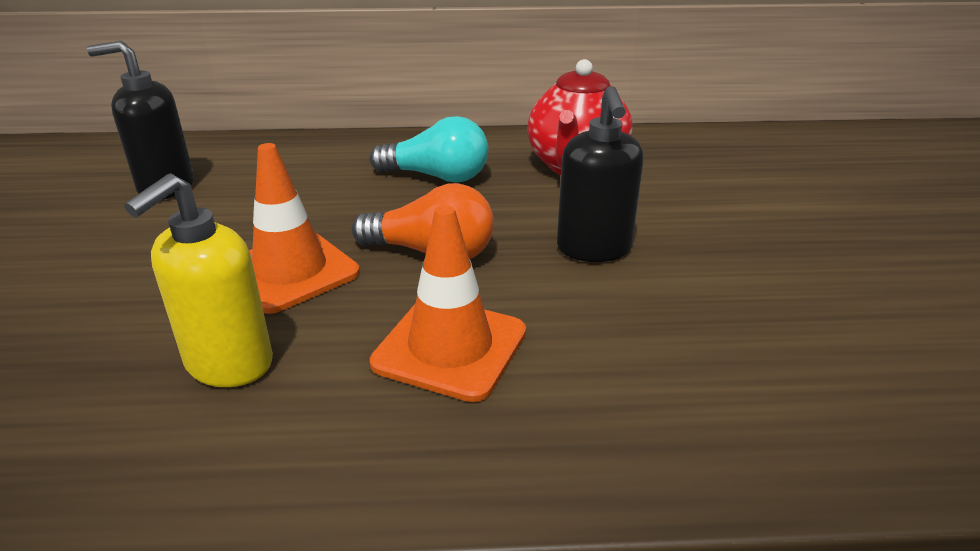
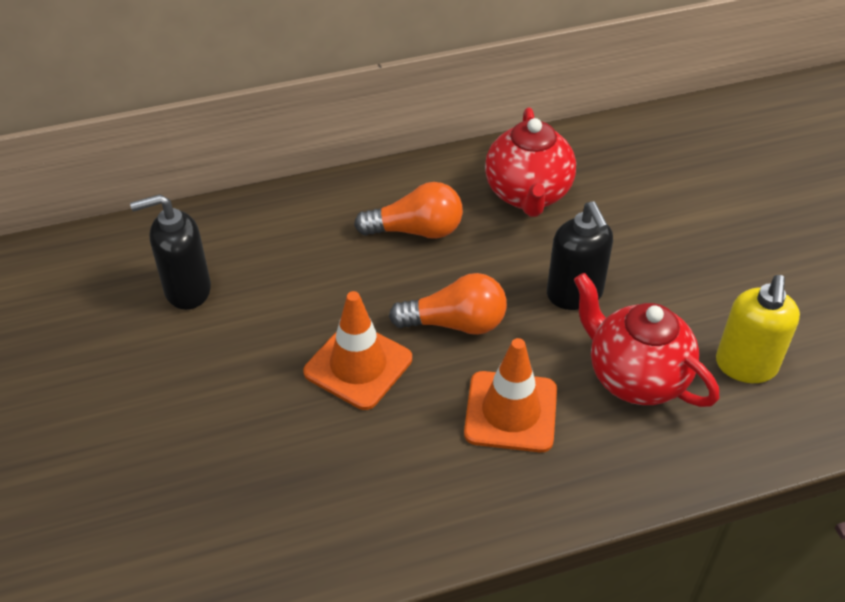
camera: 15 degrees left, 15 degrees up
yellow soap dispenser [124,174,273,387] -> yellow soap dispenser moved to [716,275,800,383]
turquoise light bulb [370,116,488,183] -> orange light bulb [354,182,463,239]
none -> red teapot [574,273,719,407]

